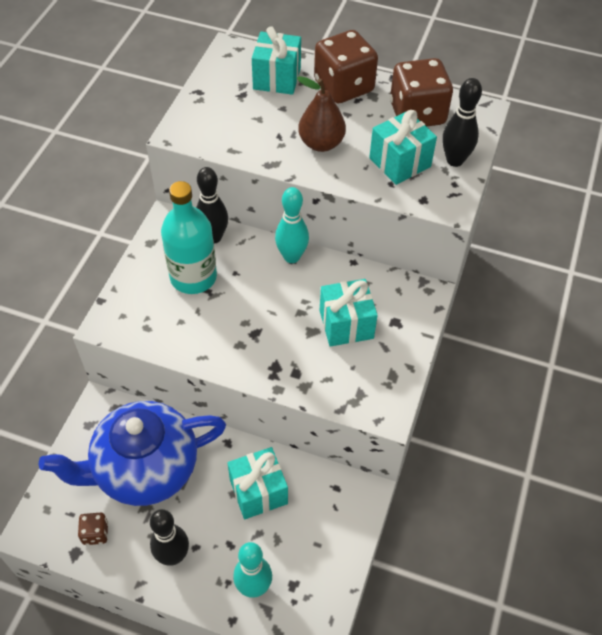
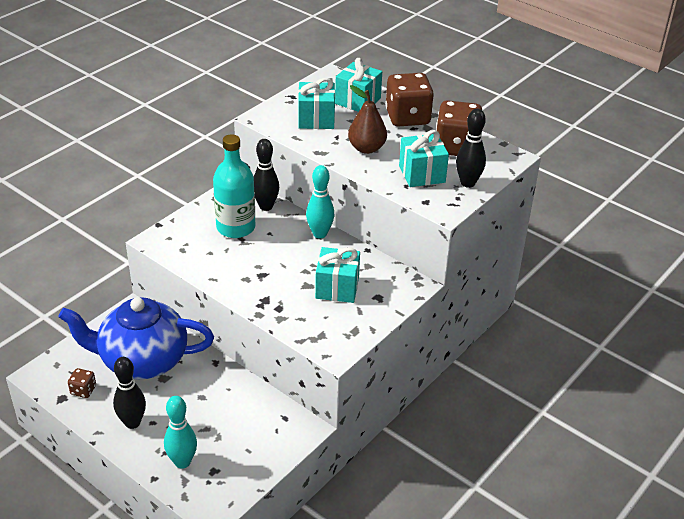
camera: 20 degrees right, 15 degrees down
turquoise gift [228,447,288,519] -> turquoise gift moved to [298,78,335,129]

